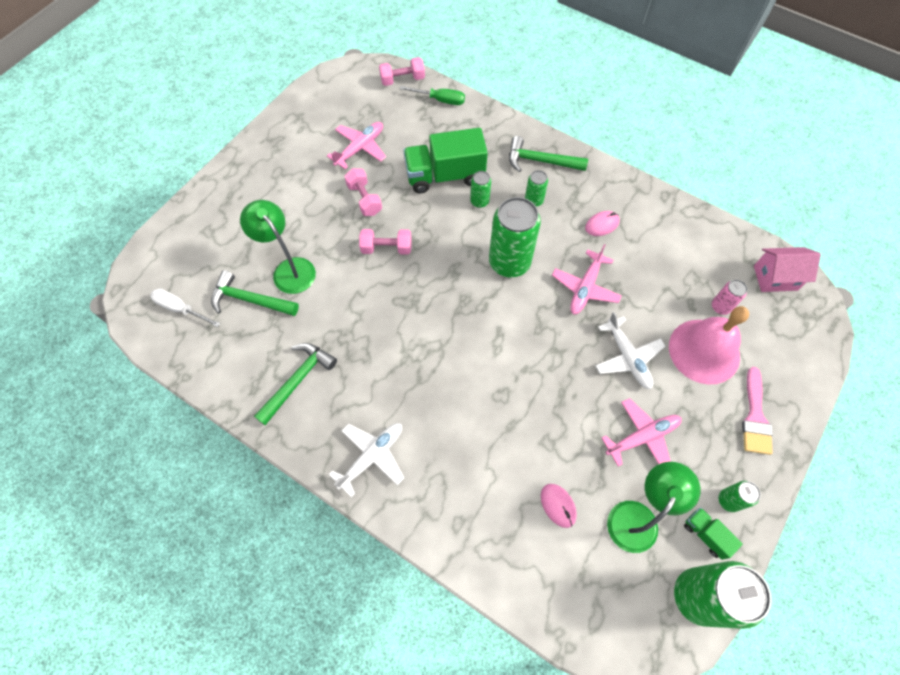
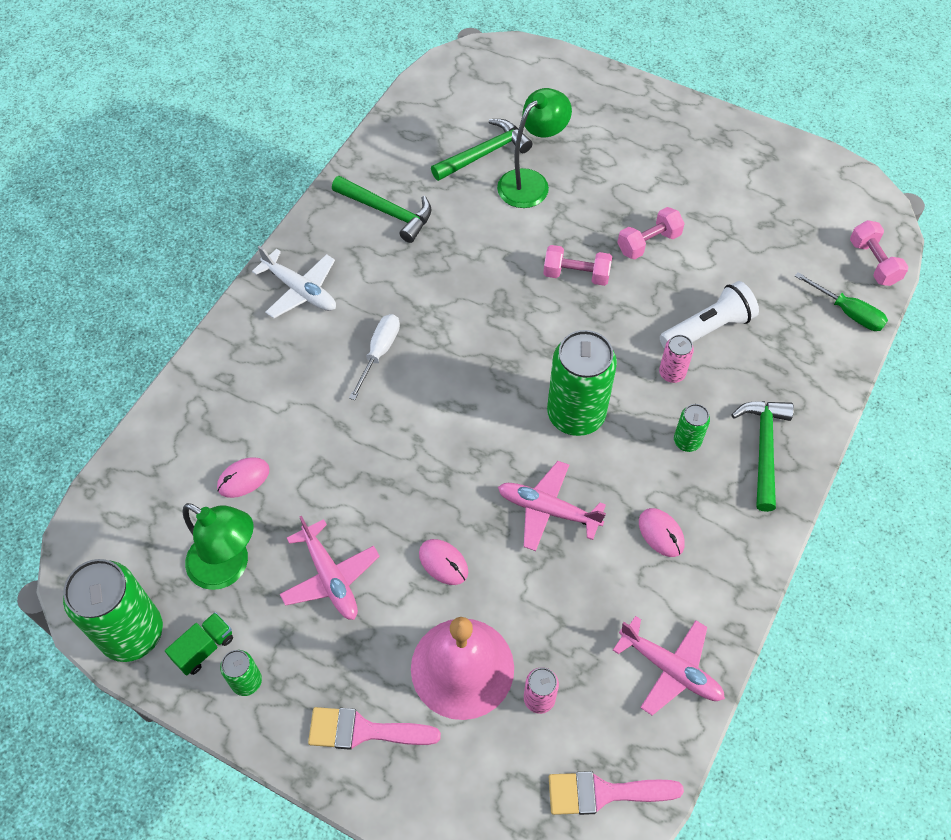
camera: 85 degrees right, 5 degrees down
white screwdriver [150,288,220,327] -> white screwdriver moved to [349,314,400,400]
green hammer [211,270,299,316] -> green hammer turned 45 degrees clockwise [431,119,533,181]
pink plane [327,122,386,169] -> pink plane moved to [613,616,725,715]
pink dumbbell [359,229,411,255] -> pink dumbbell turned 75 degrees counterclockwise [543,245,612,286]
green screwdriver [399,86,465,105] -> green screwdriver turned 60 degrees counterclockwise [795,272,888,331]
green truck [403,128,488,193] -> white flashlight [660,281,759,349]
green can [470,171,491,208] -> pink can [659,335,694,383]
white plane [595,312,665,389] -> pink mouse [419,539,468,585]
pink house [754,247,821,292] -> pink brush [549,771,684,815]

